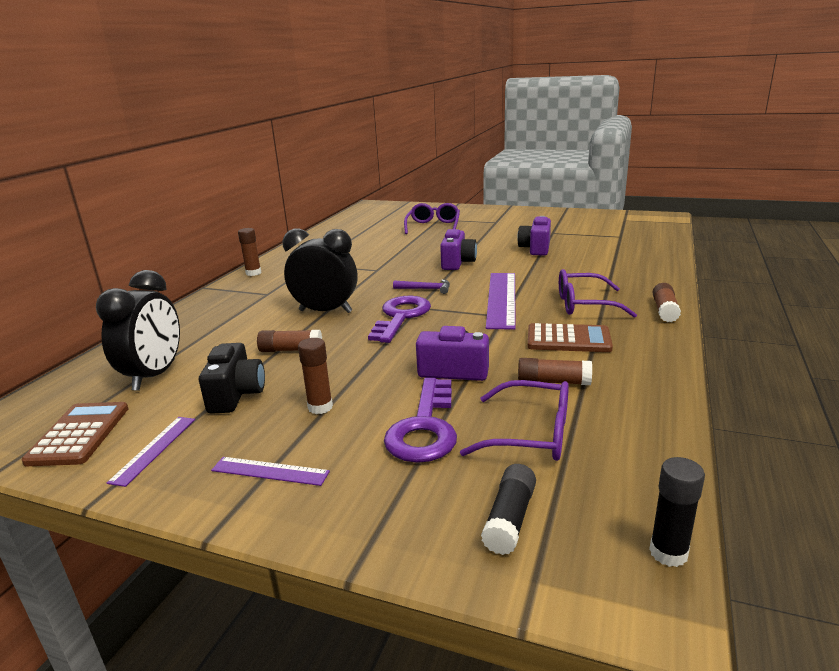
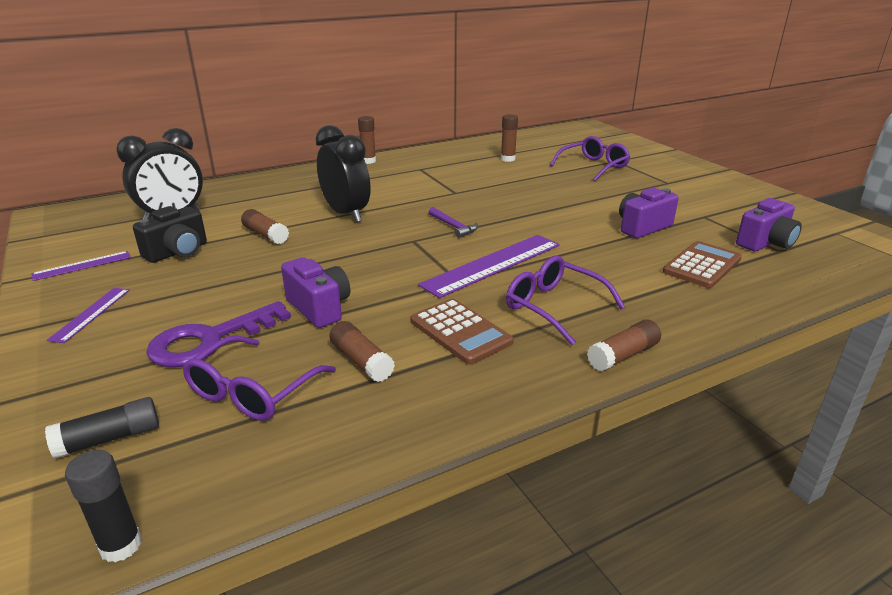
camera: 40 degrees right, 5 degrees up
brown calculator [22,402,128,466] -> brown calculator moved to [663,241,742,288]
purple ruler [211,457,330,486] -> purple ruler turned 45 degrees clockwise [47,288,130,343]
brown glue stick [298,338,333,414] -> brown glue stick moved to [501,114,518,162]
purple key [368,296,431,343] -> none
purple camera [440,229,477,270] -> purple camera moved to [736,198,802,252]
purple glasses [460,380,569,461] -> purple glasses turned 60 degrees clockwise [182,335,336,421]

